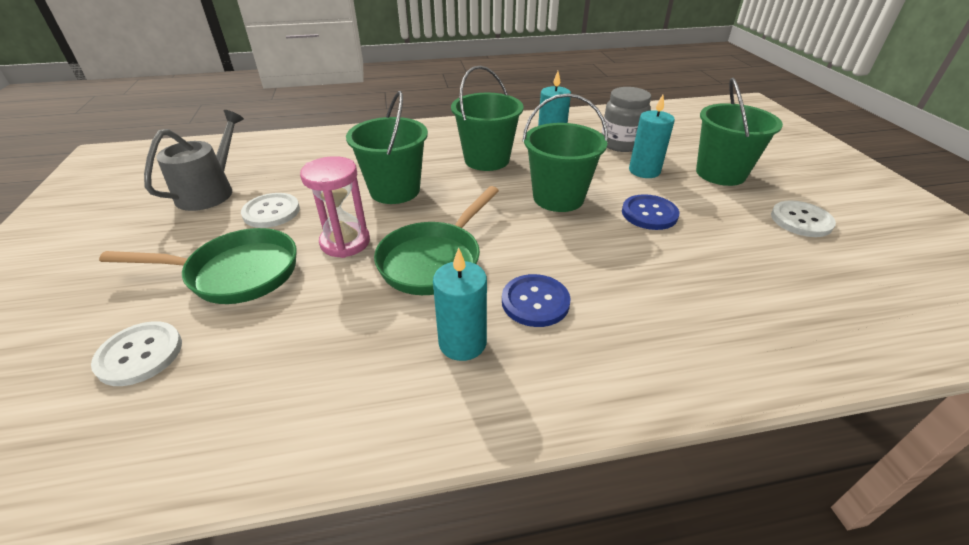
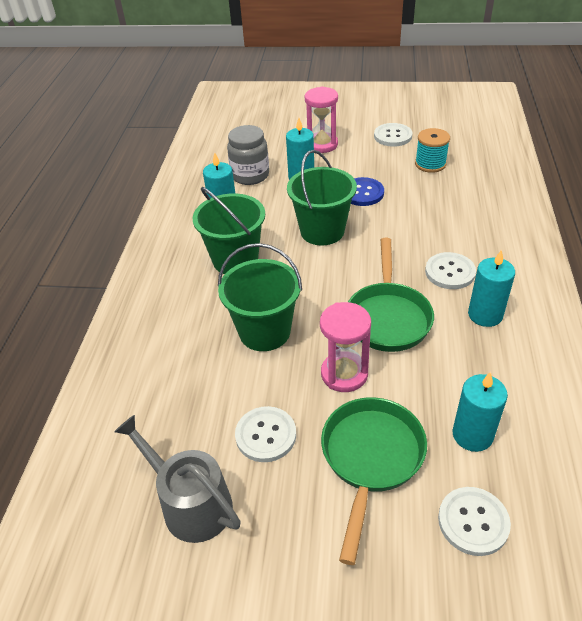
camera: 70 degrees left, 5 degrees up
green pan [374,186,499,295] -> green pan turned 45 degrees clockwise [348,238,434,352]
blue button [502,274,571,327] -> white button [425,252,476,289]
green bucket [696,78,783,186] -> pink hourglass [305,87,338,153]
none -> turquoise spool [415,128,450,173]
none -> turquoise candle [452,372,508,452]

